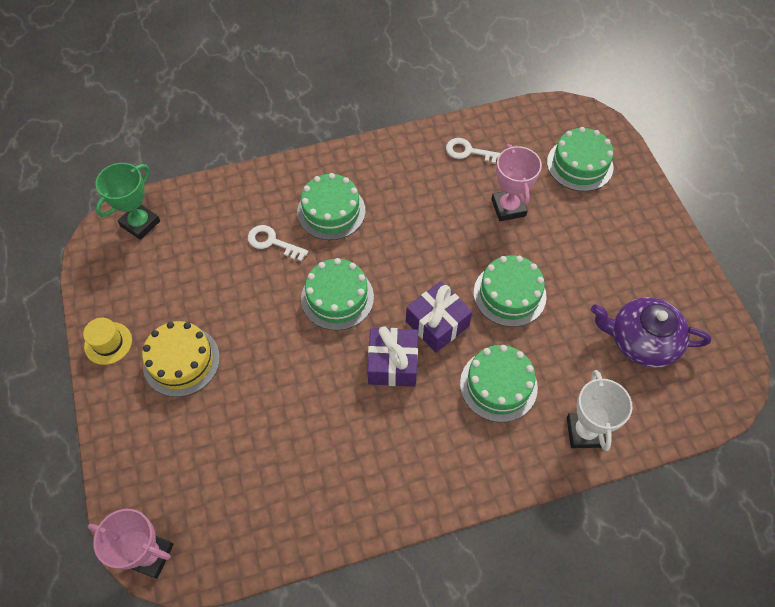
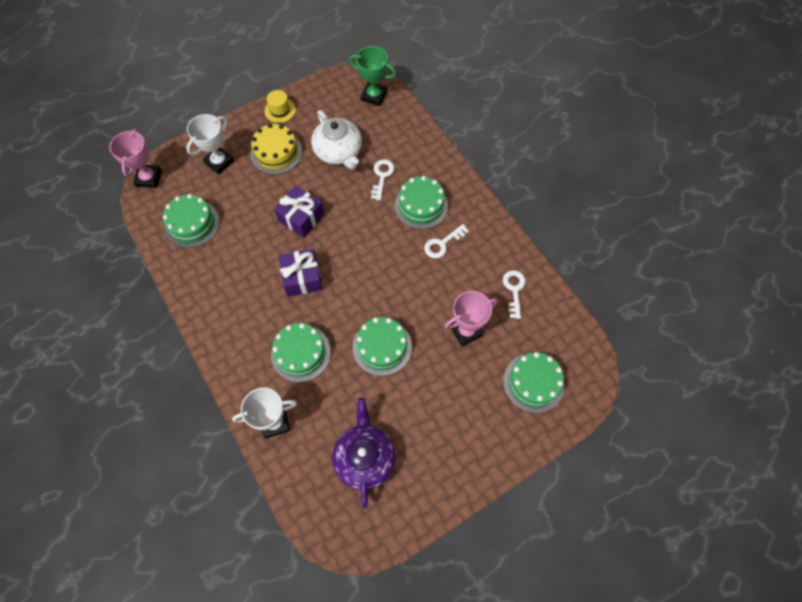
camera: 75 degrees right, 5 degrees up
green cake [301,258,374,330] -> green cake moved to [163,194,220,248]
purple gift [406,281,472,353] -> purple gift moved to [274,186,324,237]
none -> white trophy [186,114,234,174]
none -> white teapot [311,110,362,169]
none -> white key [424,224,469,258]

